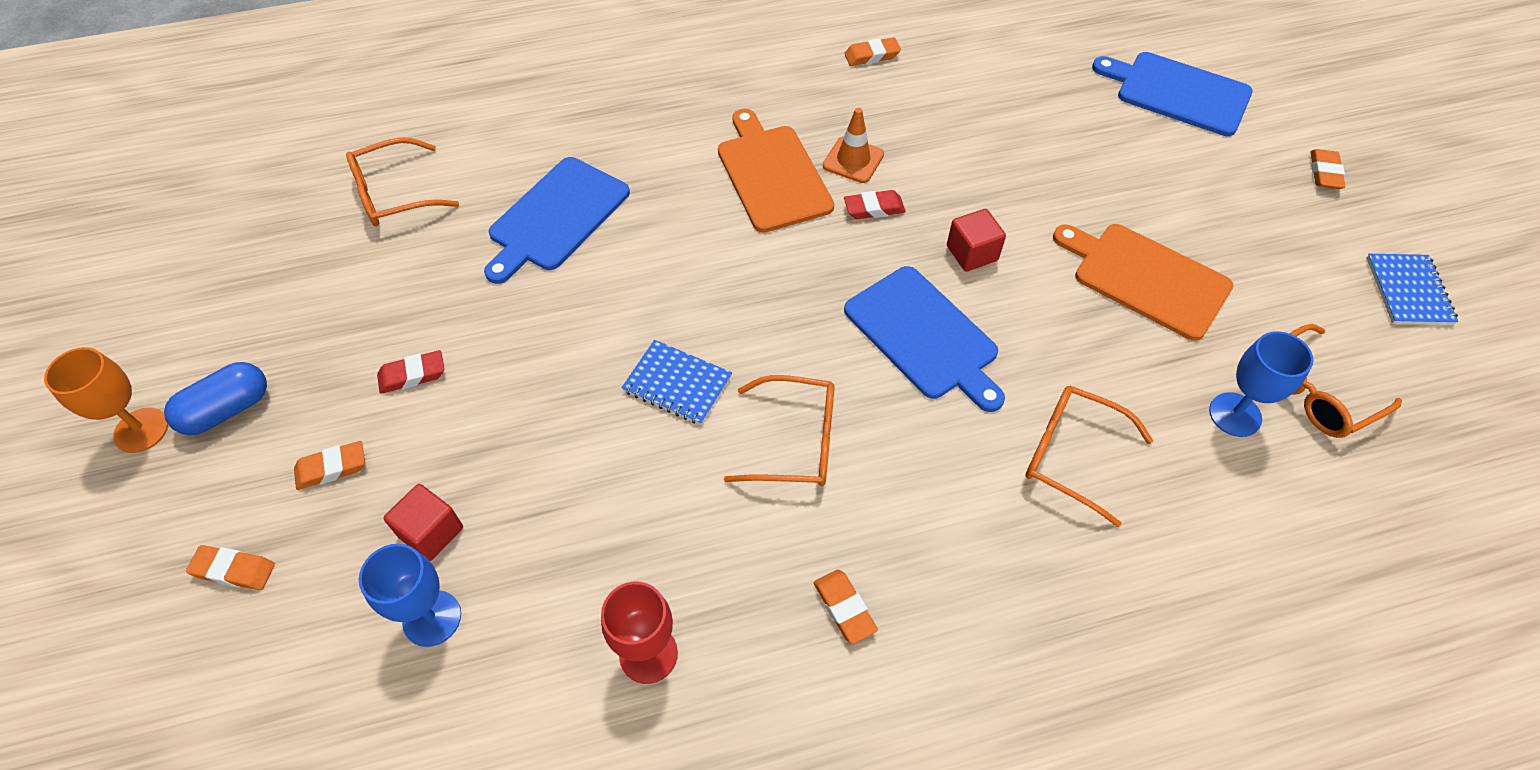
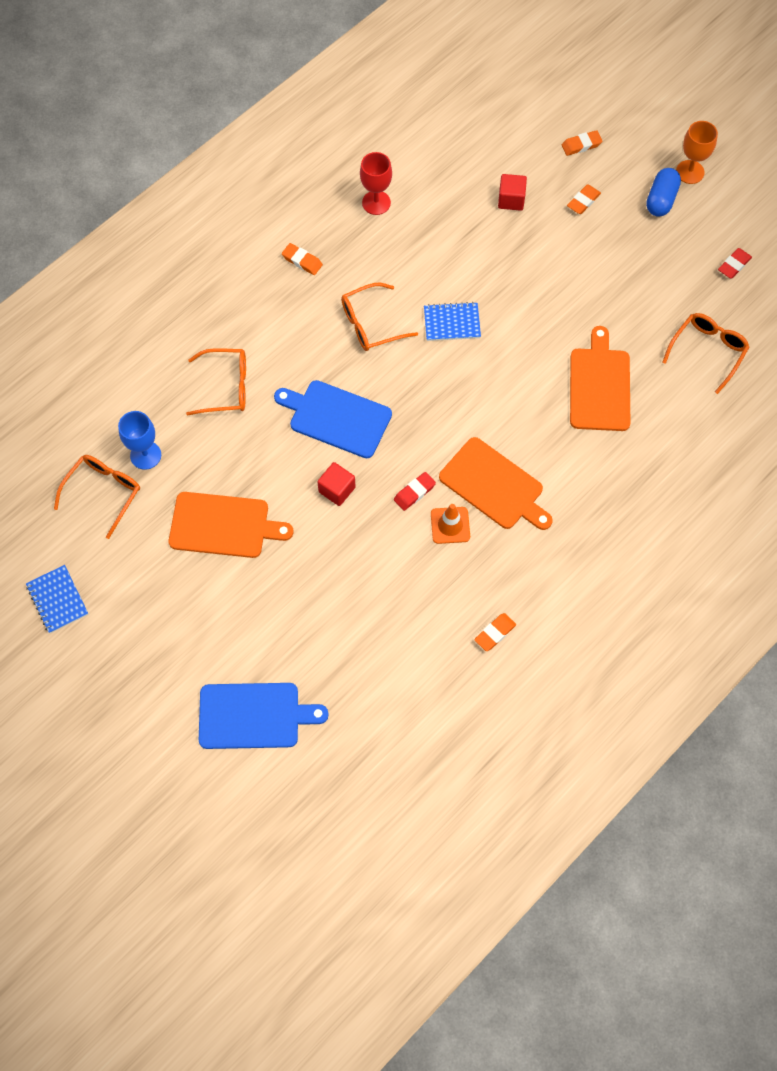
camera: 150 degrees right, 10 degrees up
blue goblet [359,544,461,647] -> none
red eraser [377,350,444,394] -> red eraser moved to [718,248,752,279]
blue cutting board [484,157,630,284] -> orange cutting board [570,326,630,431]
orange eraser [1310,149,1345,189] -> none

